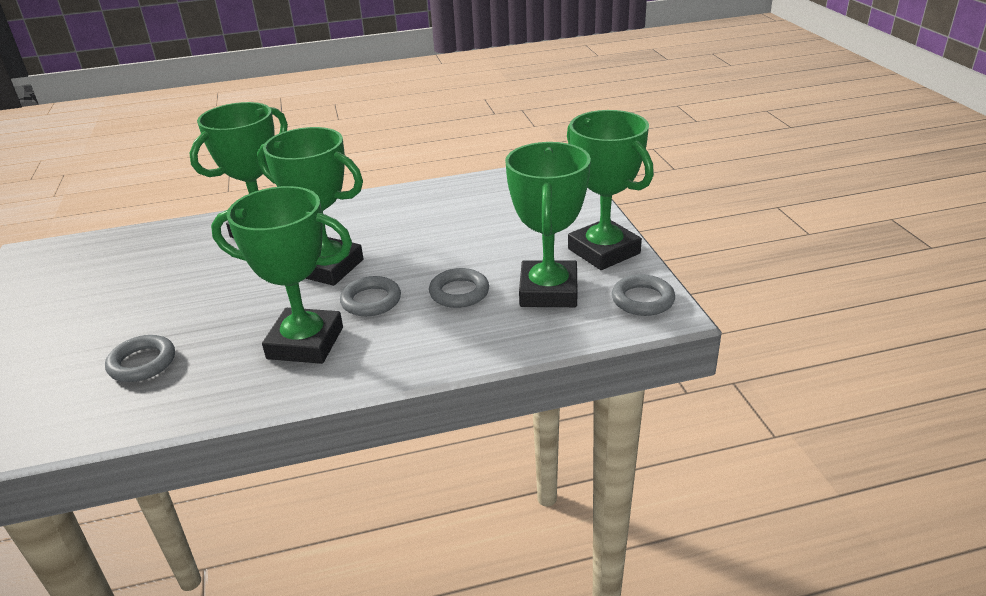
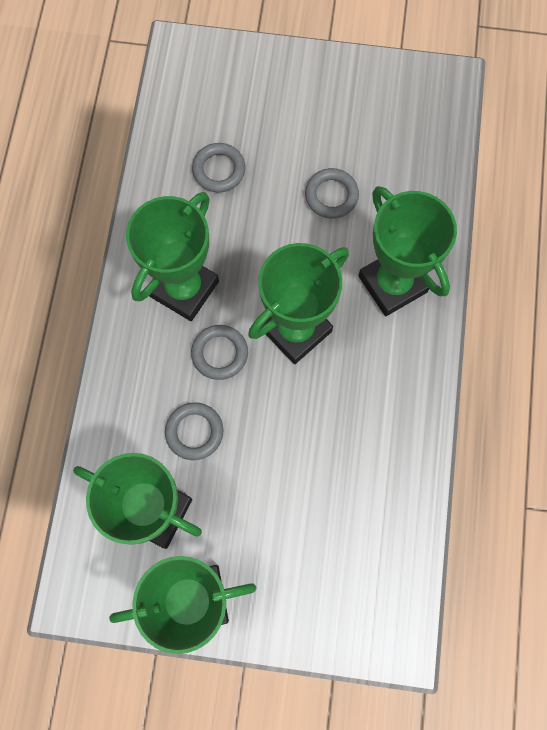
camera: 110 degrees right, 40 degrees up
grey ring [612,274,675,316] -> grey ring moved to [305,168,359,219]

